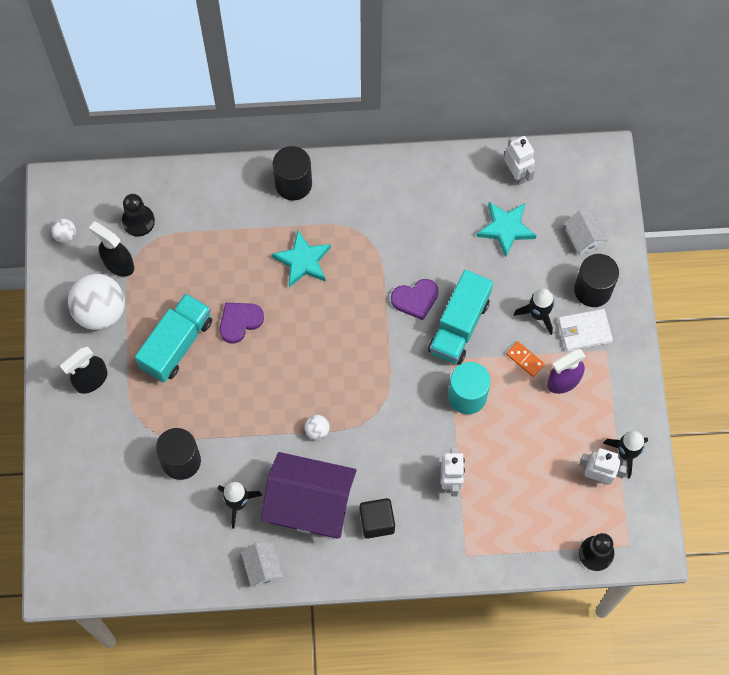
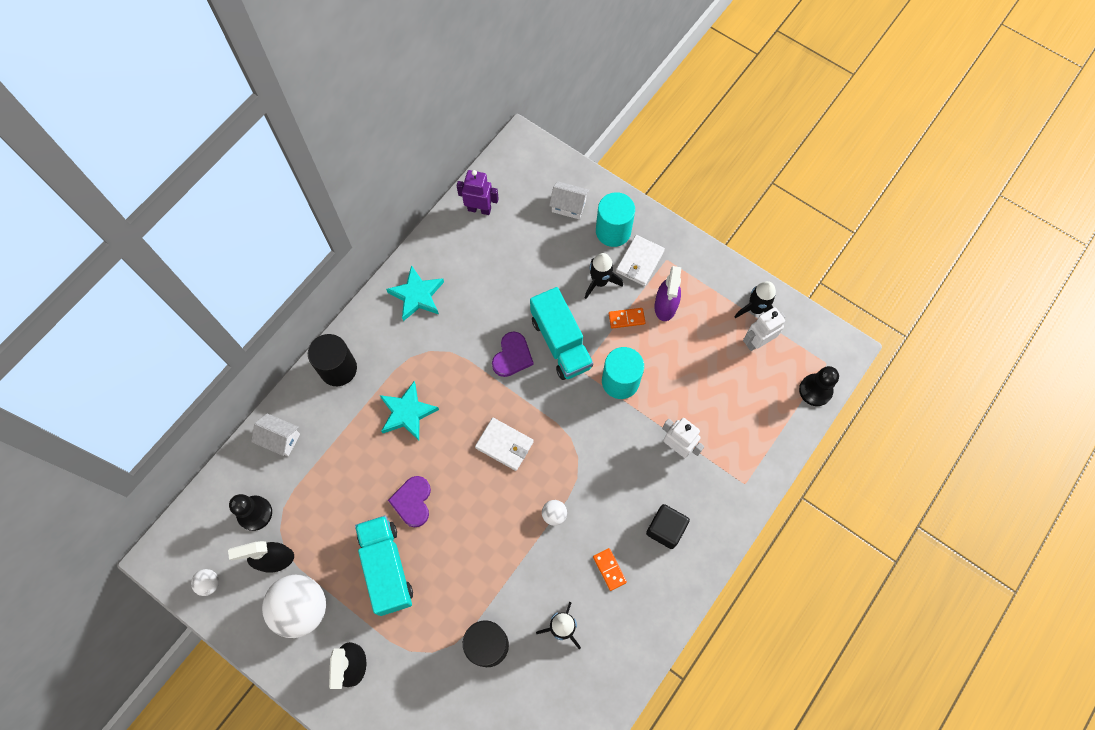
camera: 50 degrees left, 0 degrees up
white house [241,542,283,588] -> white house moved to [251,413,300,456]
purple house [261,452,357,538] -> orange domino [593,548,627,591]
turquoise star [476,202,537,257] -> turquoise star moved to [386,265,444,321]
white robot [504,136,535,185] -> purple robot [457,170,499,215]
black cylinder [574,254,619,307] -> turquoise cylinder [596,192,635,247]
none -> white wallet [475,418,534,471]

